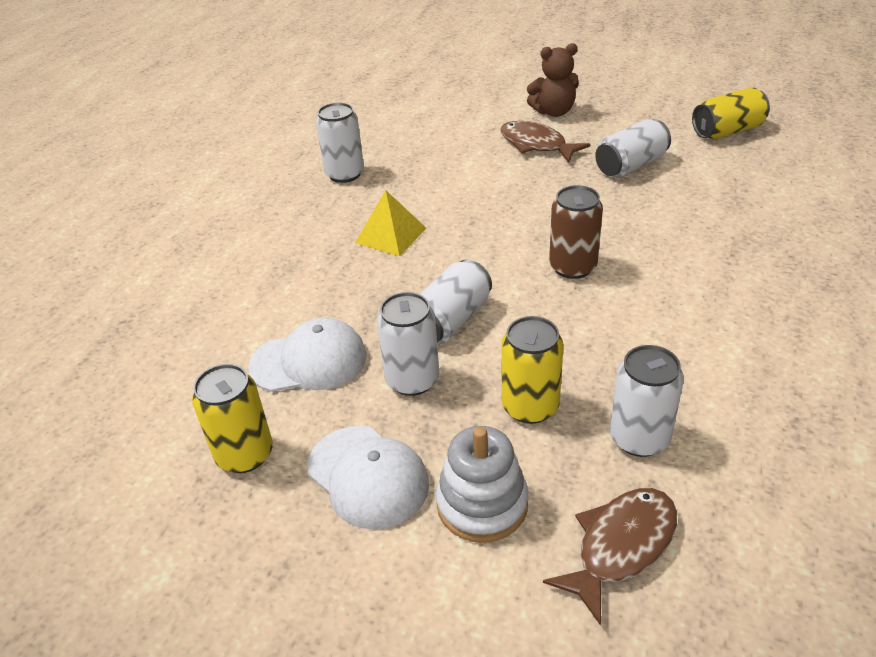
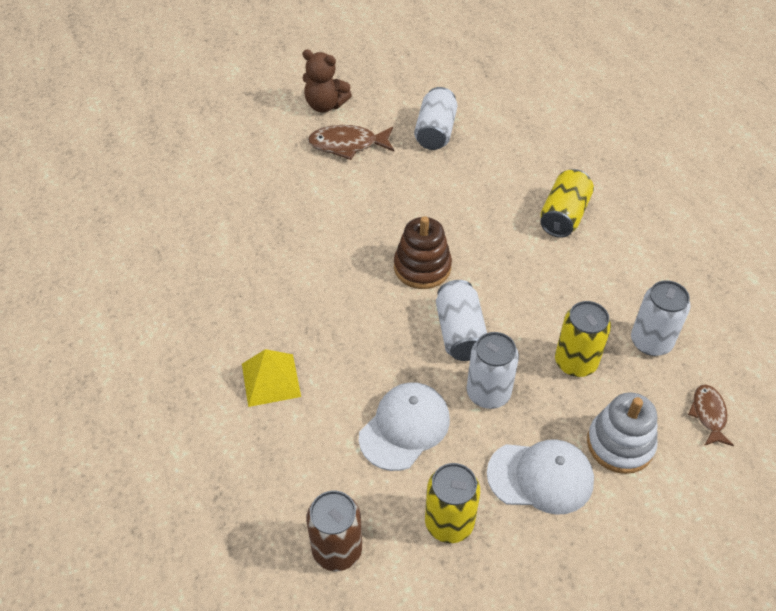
camera: 45 degrees left, 10 degrees up
white can [316,102,364,183] -> none
yellow pyramid [355,190,426,256] -> yellow pyramid moved to [242,349,301,407]
brown teddy bear [527,43,579,117] -> brown teddy bear turned 75 degrees clockwise [302,49,352,112]
brown fish [543,488,677,626] -> brown fish [688,385,734,446], size x0.64
brown can [549,185,603,279] -> brown can moved to [306,491,362,571]
yellow can [692,87,770,139] -> yellow can moved to [540,169,594,238]
none -> brown stacking toy [394,216,452,289]

